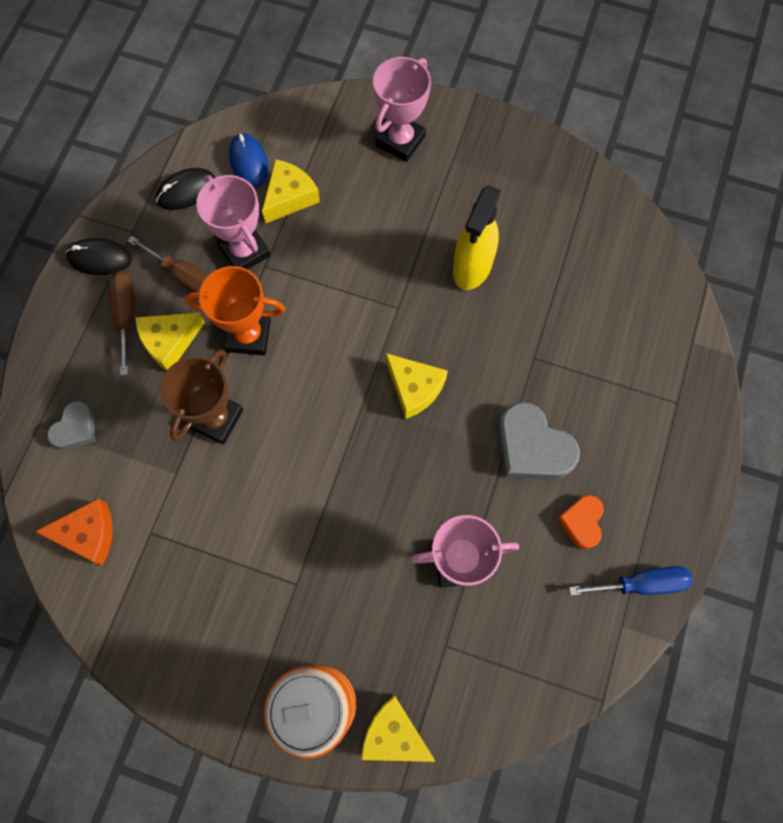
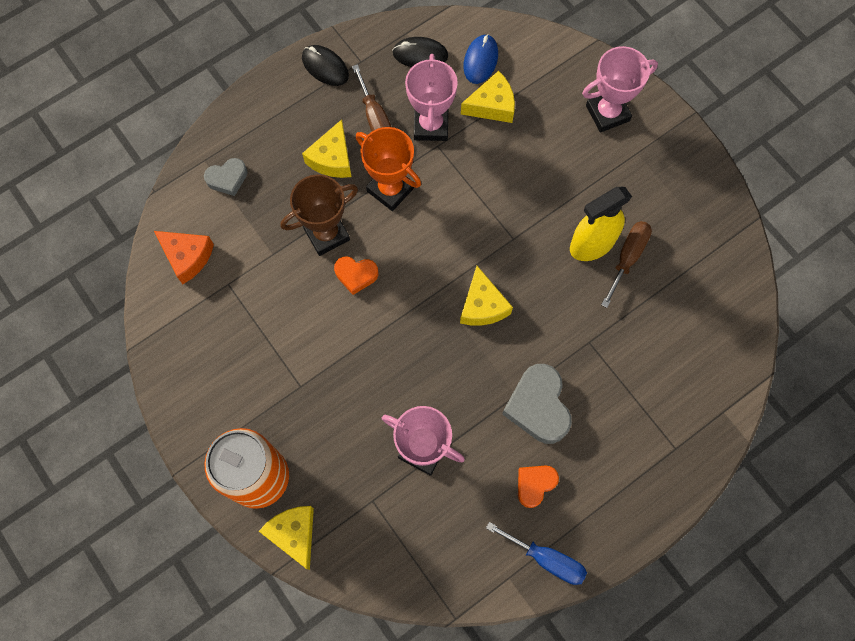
camera: 35 degrees right, 0 degrees up
brown screwdriver [109,271,135,376] -> brown screwdriver moved to [601,221,652,308]
yellow cheese [135,313,205,371] -> yellow cheese turned 75 degrees counterclockwise [302,119,351,178]
none -> orange heart [334,257,378,295]

